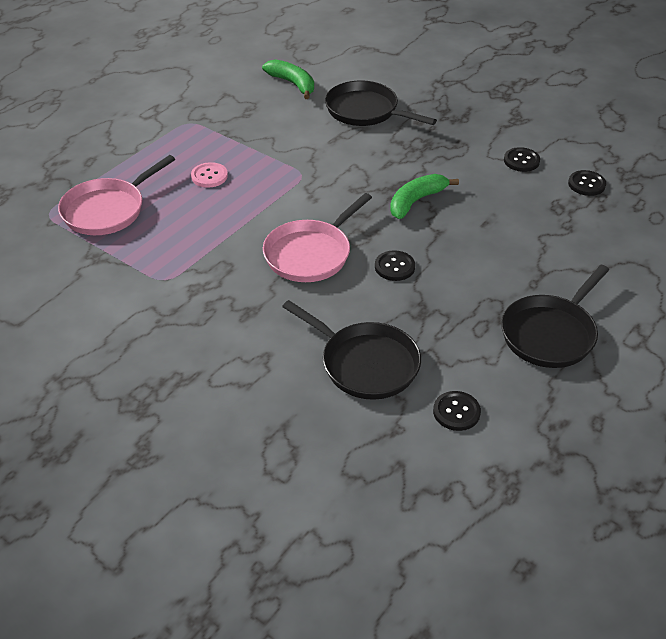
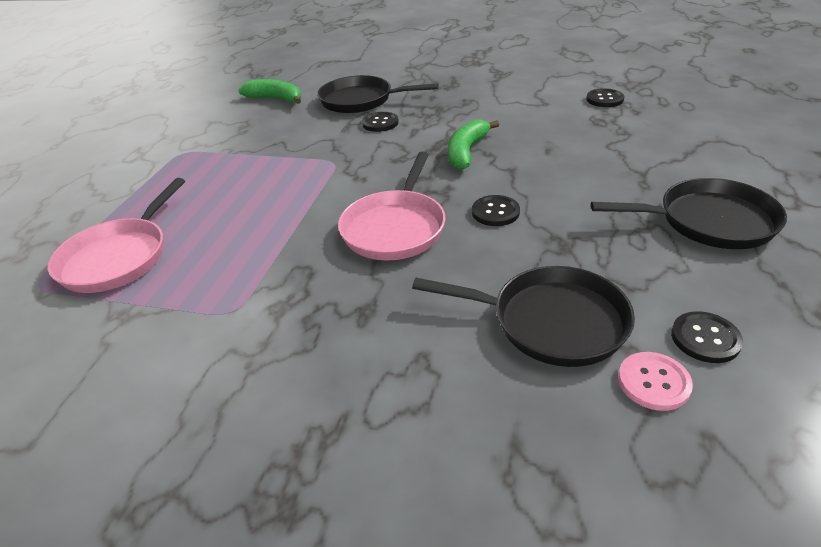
camera: 20 degrees left, 5 degrees down
pink button [191,162,228,187] -> pink button moved to [618,352,693,411]
black pan [501,265,609,368] -> black pan turned 105 degrees counterclockwise [591,178,787,249]
black button [504,147,540,172] -> black button moved to [362,112,399,132]

